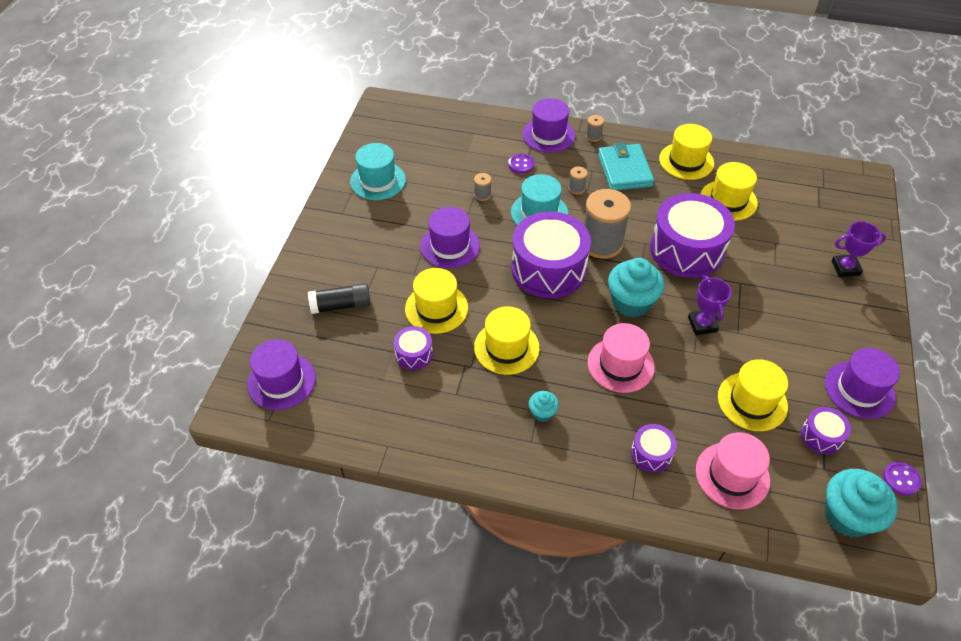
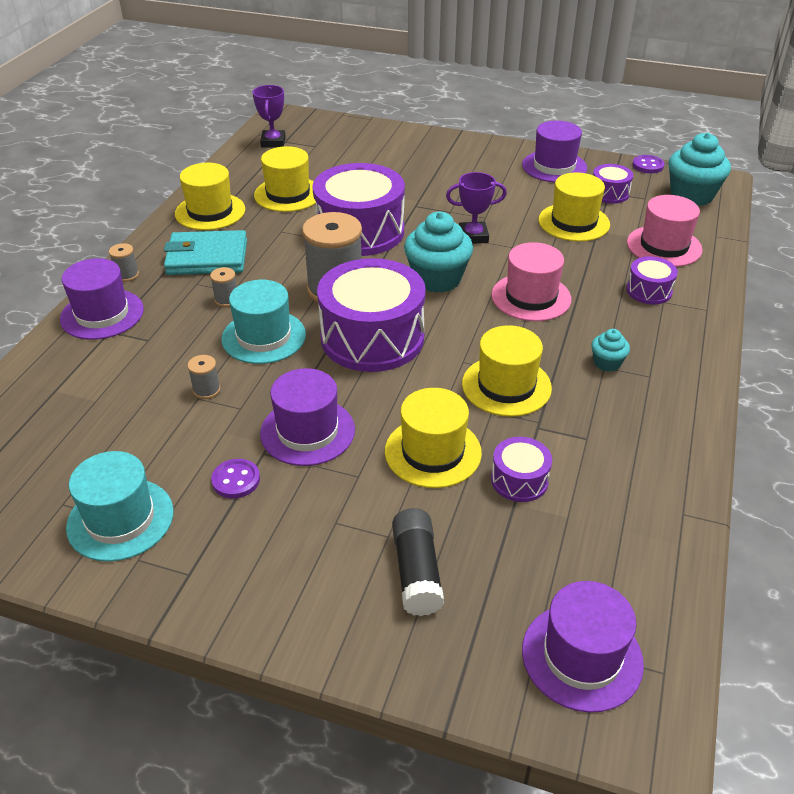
camera: 85 degrees left, 10 degrees down
purple button [508,154,534,174] -> purple button moved to [211,459,260,499]
purple trophy [832,221,886,277] -> purple trophy moved to [253,85,286,148]

